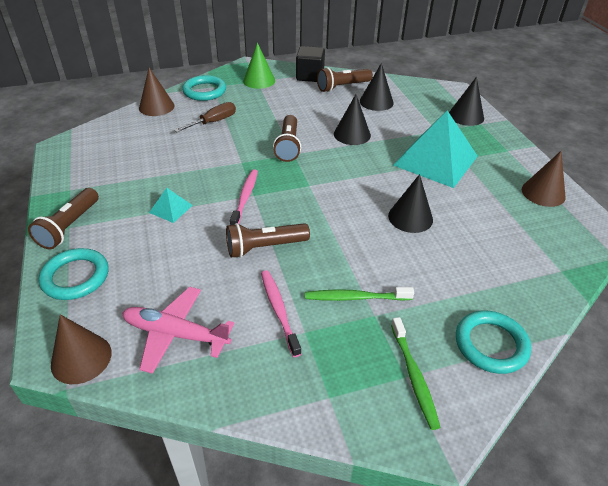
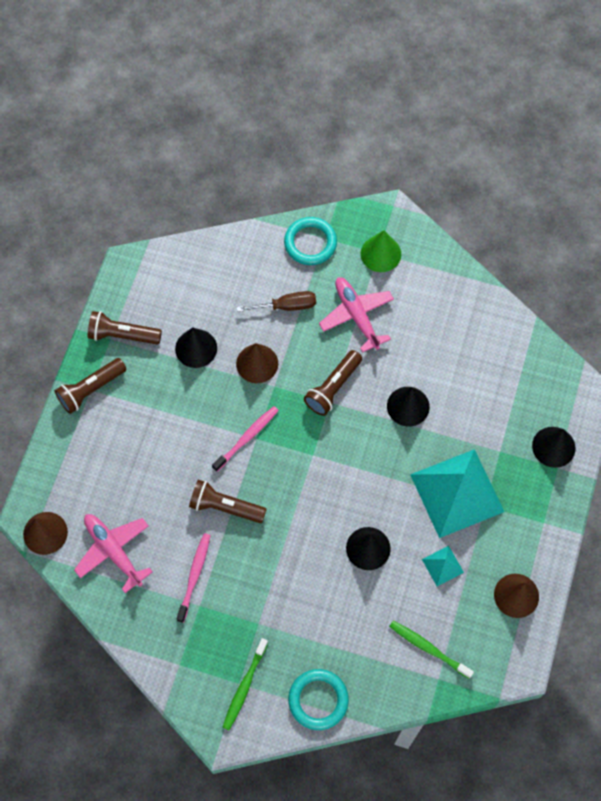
camera: 35 degrees right, 25 degrees up
turquoise ring [39,248,109,300] -> none
brown cone [139,67,175,116] -> brown cone moved to [236,343,278,383]
turquoise pyramid [149,188,193,223] -> turquoise pyramid moved to [422,546,464,586]
black cube [296,46,325,82] -> none
green toothbrush [305,287,414,301] -> green toothbrush moved to [389,621,474,679]
brown flashlight [317,67,373,92] -> brown flashlight moved to [88,311,162,345]
black cone [360,63,394,111] -> black cone moved to [175,327,217,368]
none -> pink plane [319,277,394,353]

